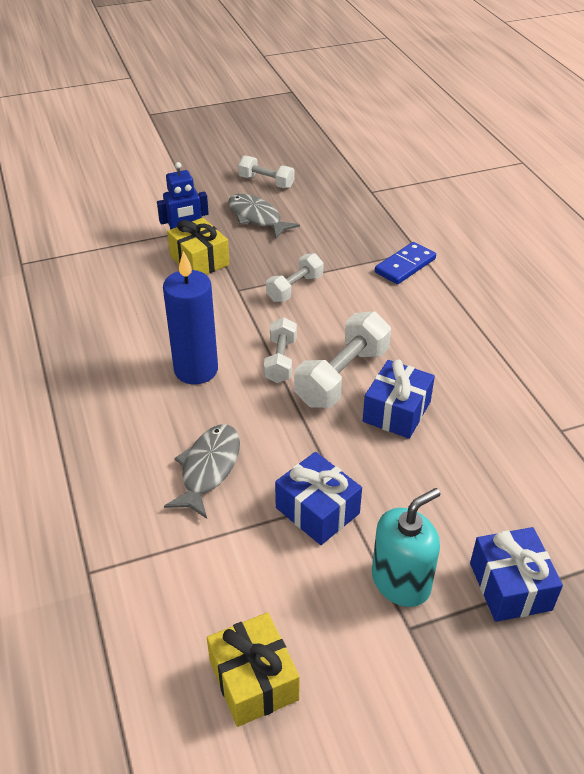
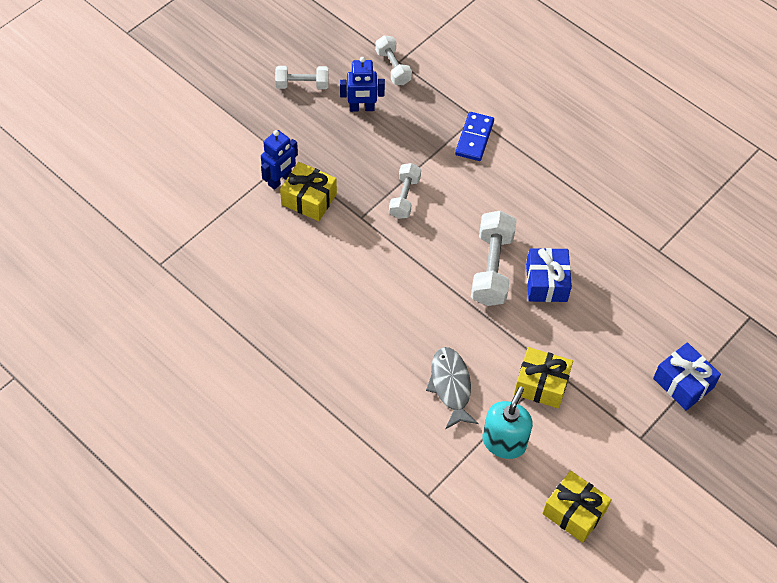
camera: 30 degrees left, 15 degrees up
blue candle [163,251,218,384] -> none
grey fish [228,194,300,238] -> none
white dumbbell [264,317,297,383] -> white dumbbell moved to [375,35,412,85]
blue gift [275,452,362,545] -> yellow gift [514,347,573,408]
turquoise soap dispenser [372,488,440,607] -> turquoise soap dispenser moved to [482,386,533,459]
none -> blue robot [340,57,385,112]

